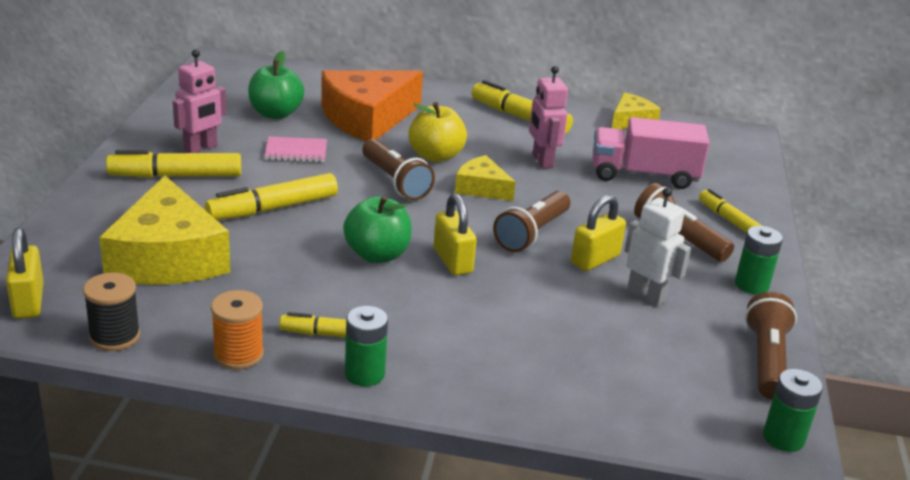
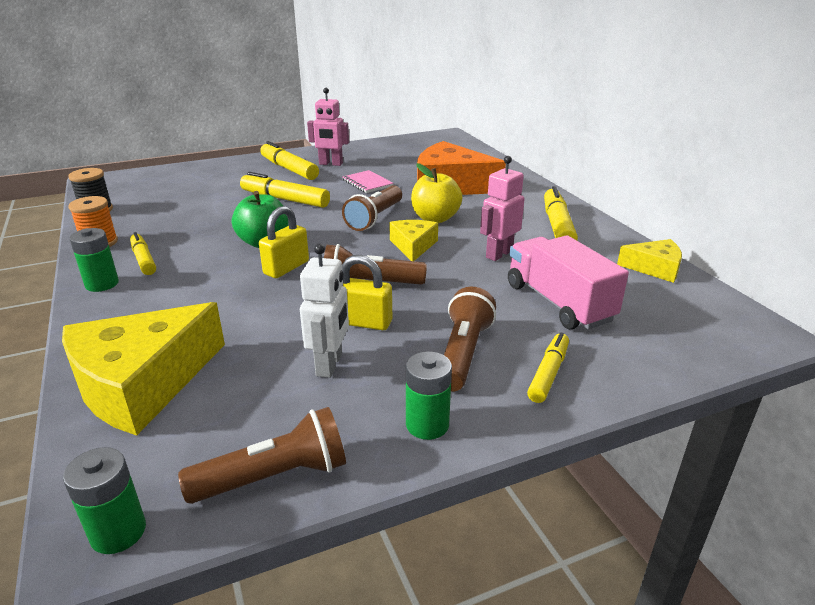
camera: 60 degrees right, 0 degrees up
yellow padlock [6,228,43,319] -> none
yellow cheese [99,176,230,285] -> yellow cheese moved to [62,302,225,436]
green apple [248,51,304,119] -> none

